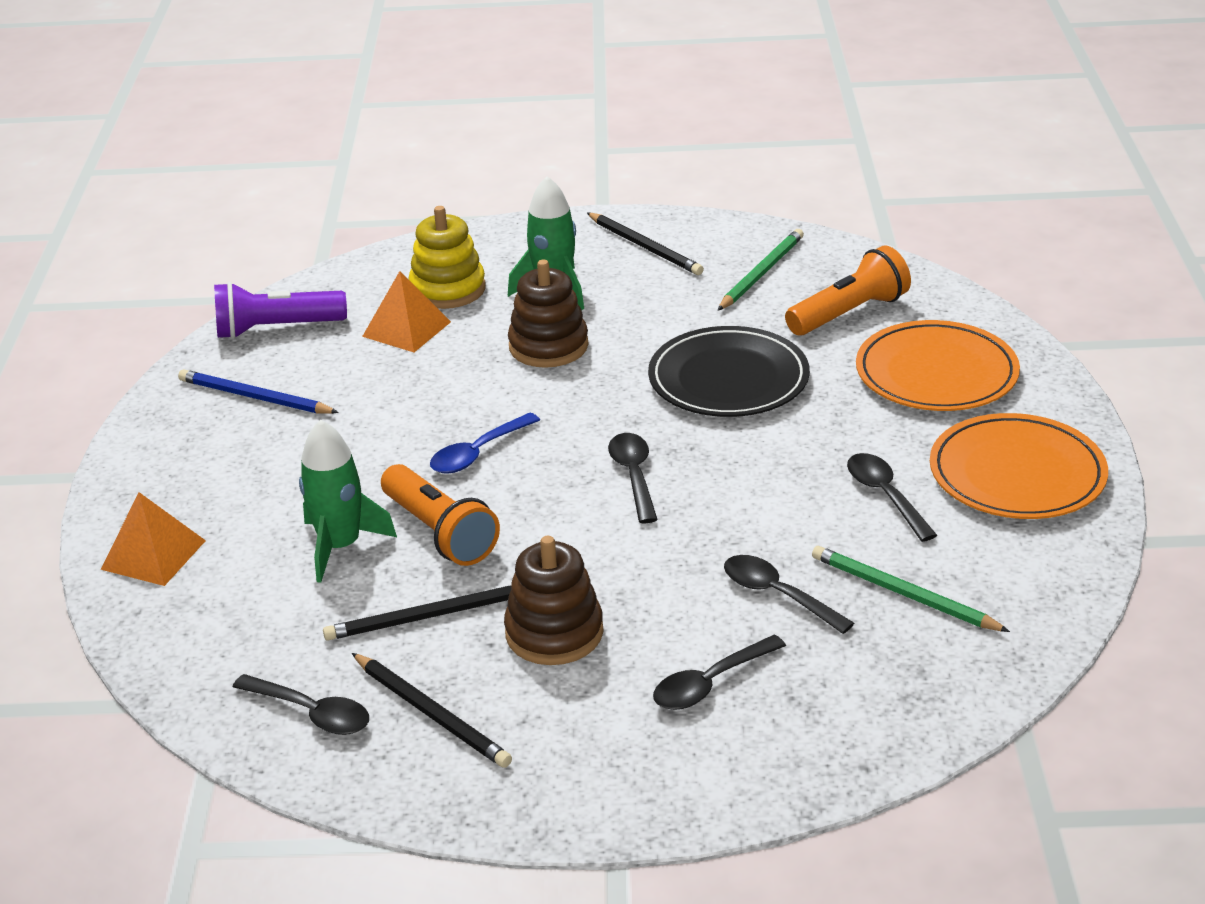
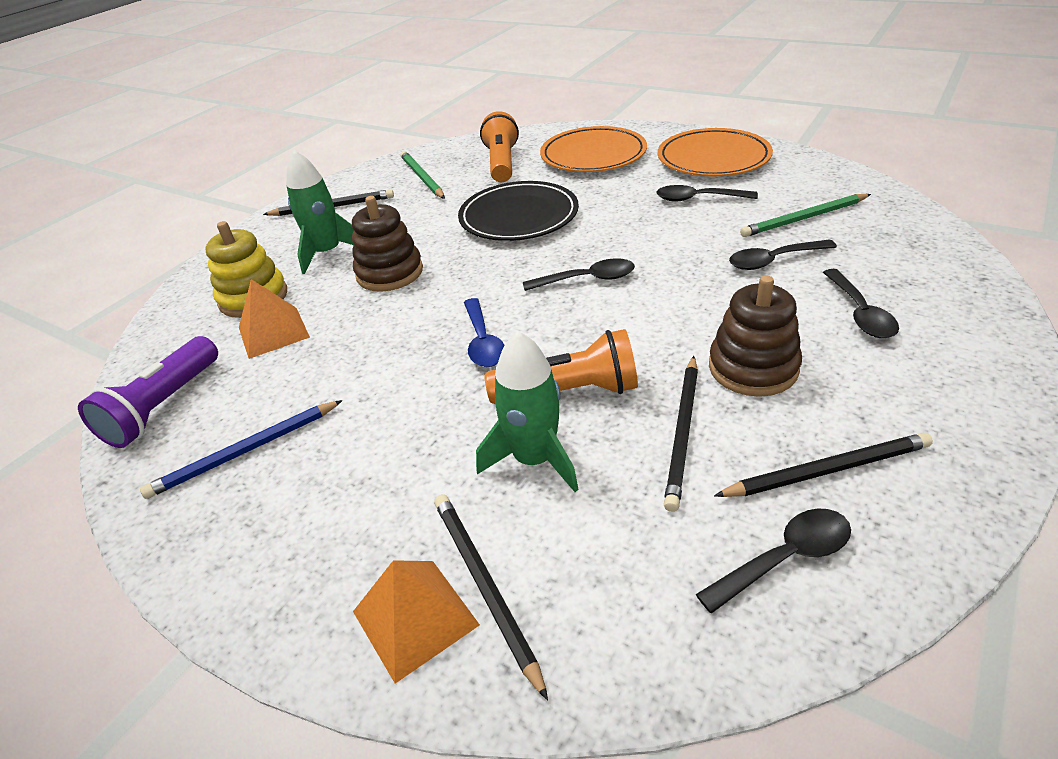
camera: 55 degrees left, 5 degrees up
black spoon [608,433,658,523] -> black spoon turned 150 degrees clockwise [523,258,635,291]
none -> black pencil [434,494,548,701]

